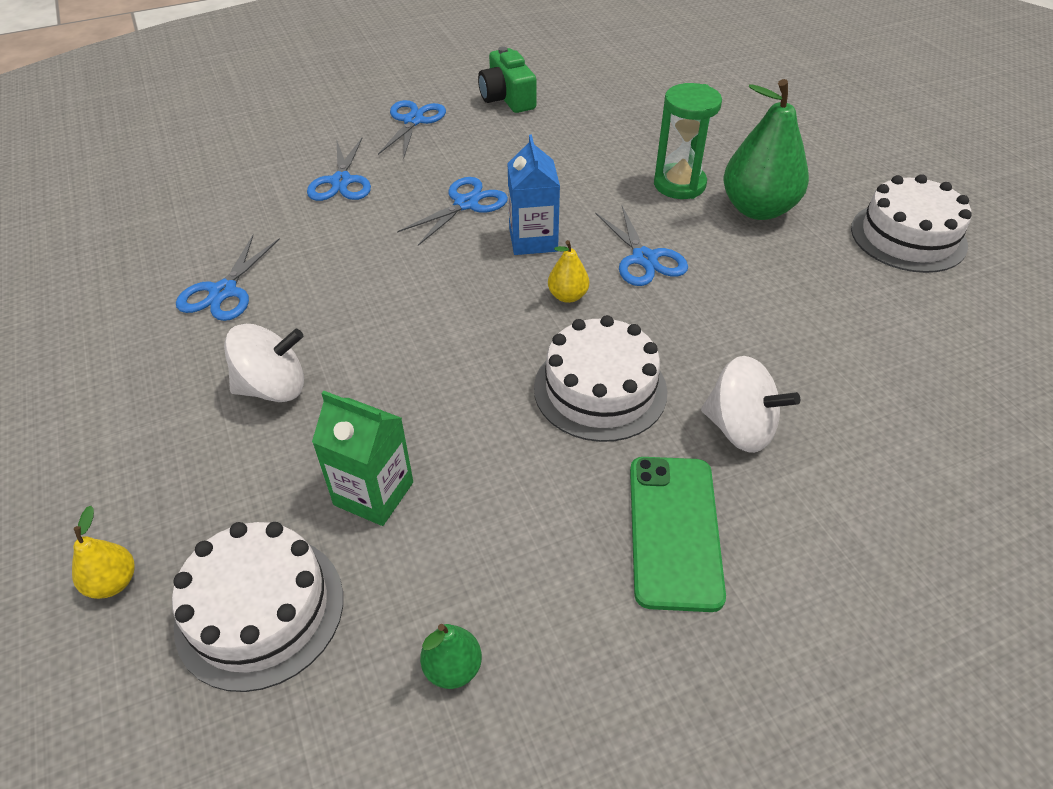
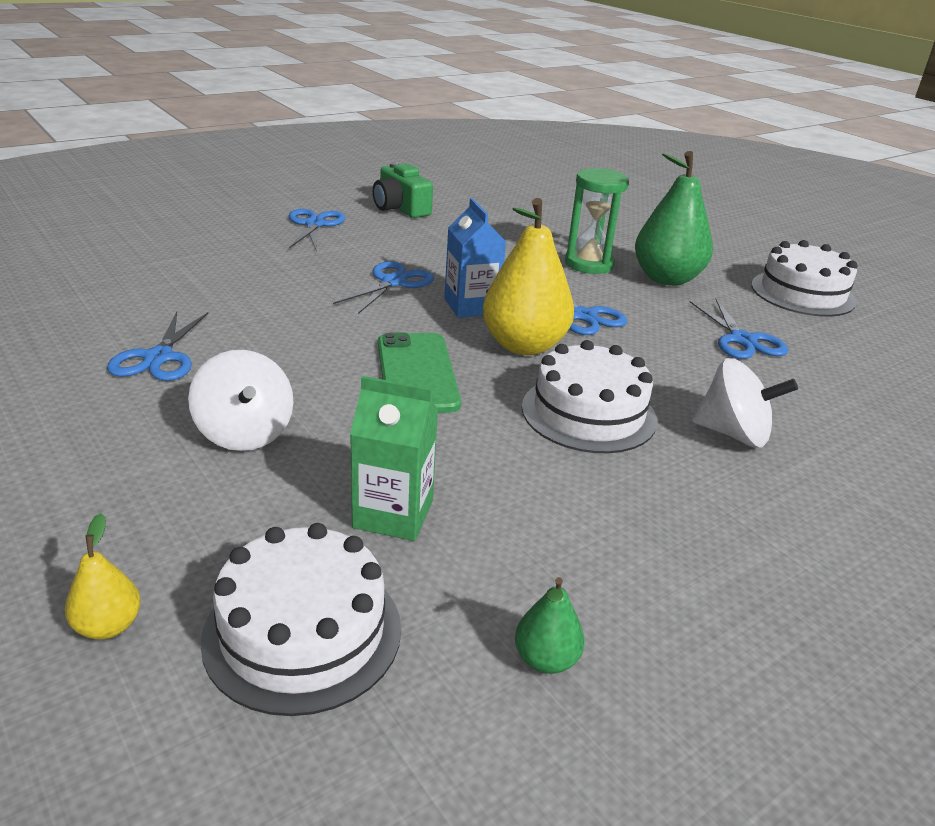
camera: 15 degrees left, 15 degrees down
white spinning top [224,324,304,402] -> white spinning top turned 90 degrees clockwise [188,350,294,451]
blue scissors [307,138,371,201] -> blue scissors moved to [690,299,788,359]
yellow pear [548,240,589,303] -> yellow pear [482,198,574,355], size x2.17
green phone [630,457,726,612] -> green phone moved to [378,332,461,413]

